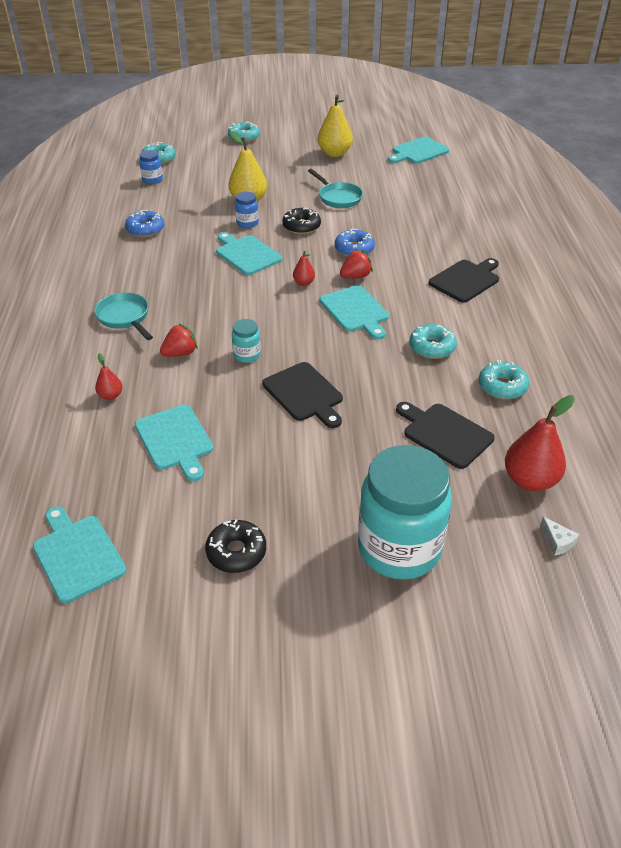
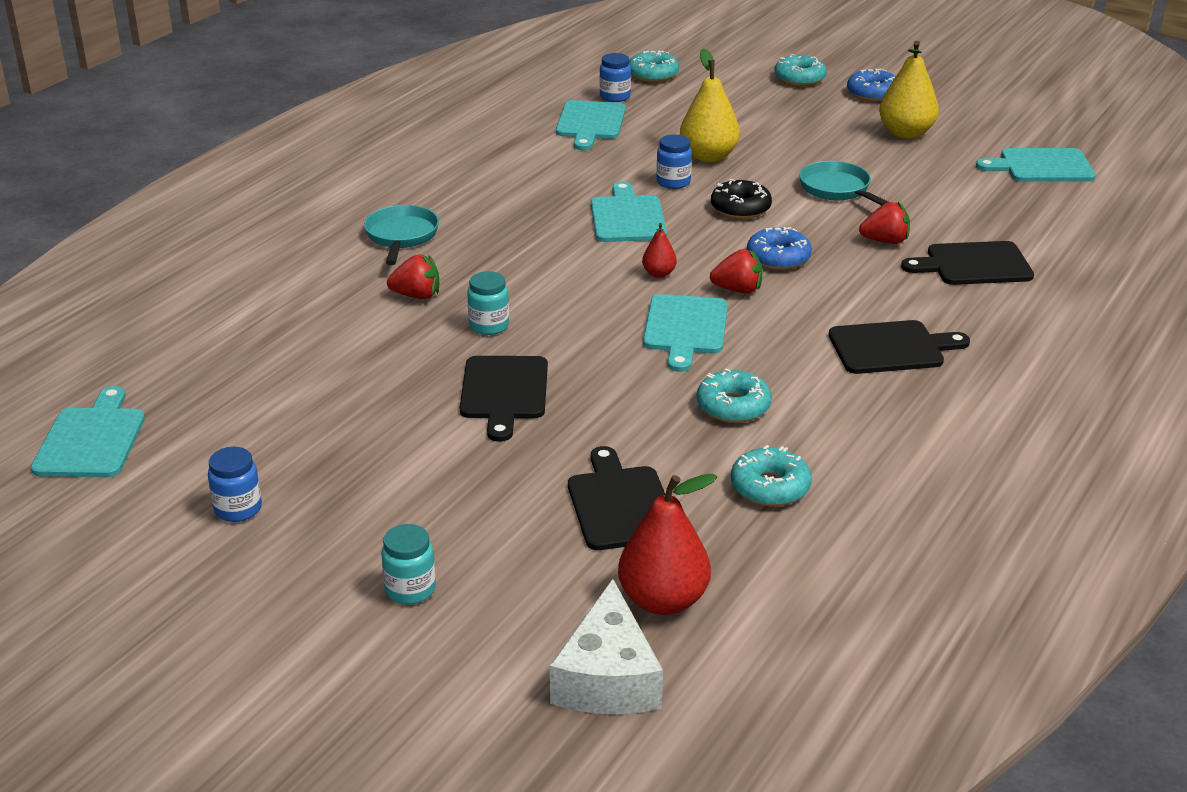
camera: 35 degrees right, 10 degrees down
red pear [95,353,122,400] -> none
blue donut [125,210,165,237] -> blue donut moved to [847,69,896,102]
turquoise cutting board [135,404,213,481] -> turquoise cutting board moved to [556,100,626,150]
black donut [205,520,266,573] -> blue jar [208,447,262,522]
turquoise pan [308,169,363,208] -> turquoise pan turned 150 degrees clockwise [799,161,888,206]
turquoise jar [358,445,452,580] -> turquoise jar [381,524,436,604], size x0.42
white cheese [540,517,579,556] -> white cheese [550,579,663,714], size x2.35
none -> red strawberry [859,202,910,244]
none -> black cutting board [901,241,1034,285]

